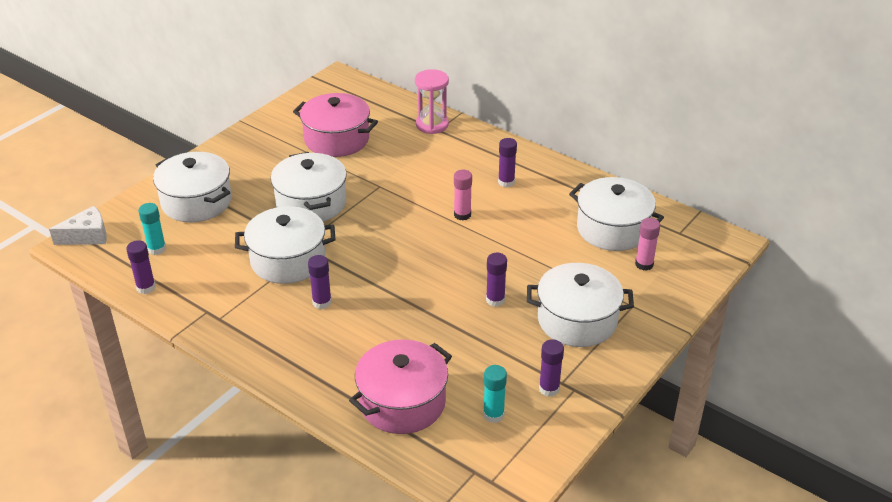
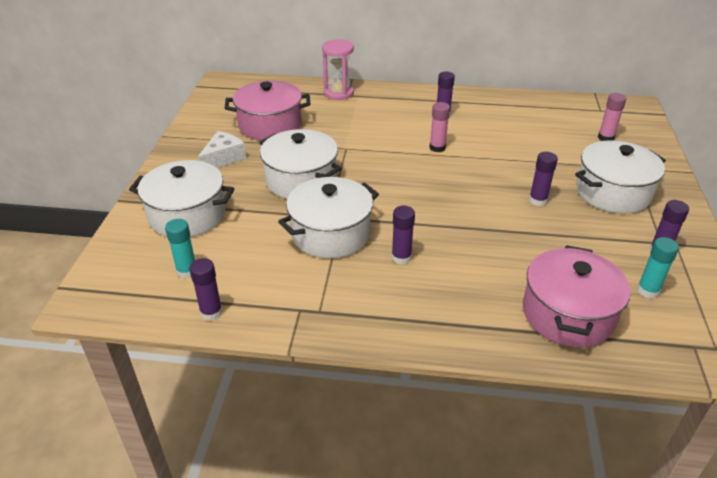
camera: 30 degrees left, 0 degrees up
white cheese [49,206,107,245] -> white cheese moved to [198,131,246,168]
white pot [569,177,664,251] -> none

